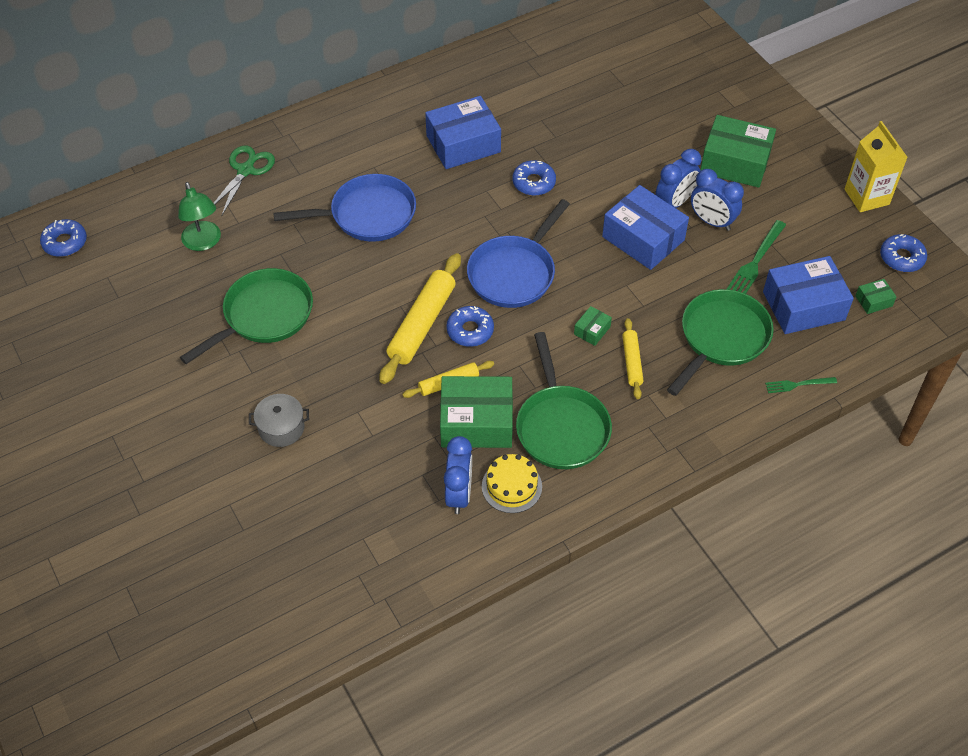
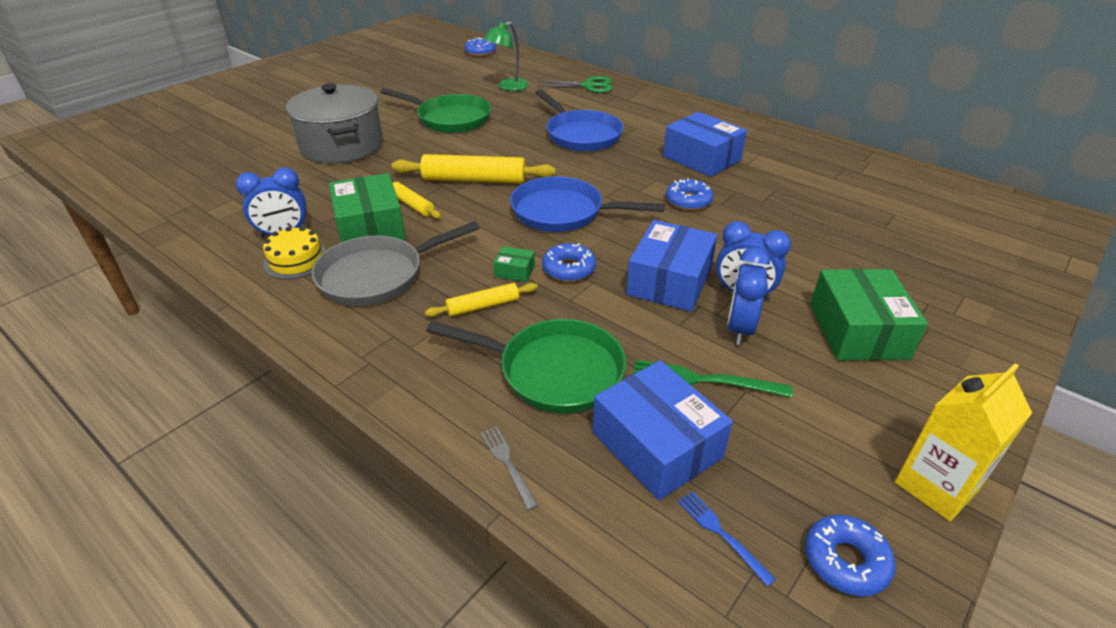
camera: 70 degrees right, 15 degrees down
grey pot [249,394,309,447] -> grey pot [286,83,383,164], size x2.14
blue donut [446,306,494,347] -> blue donut moved to [542,243,596,282]
green pan [516,332,612,469] -> grey pan [312,221,480,306]
green fork [765,377,837,393] -> grey fork [480,426,538,510]
green box [855,279,897,314] -> blue fork [678,491,776,587]

